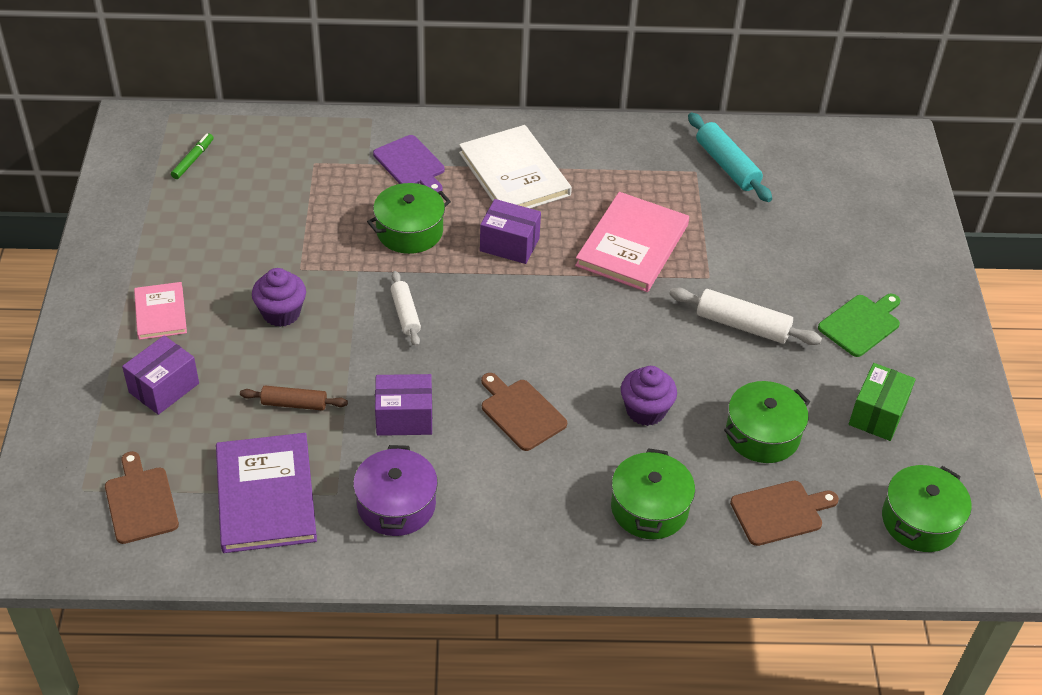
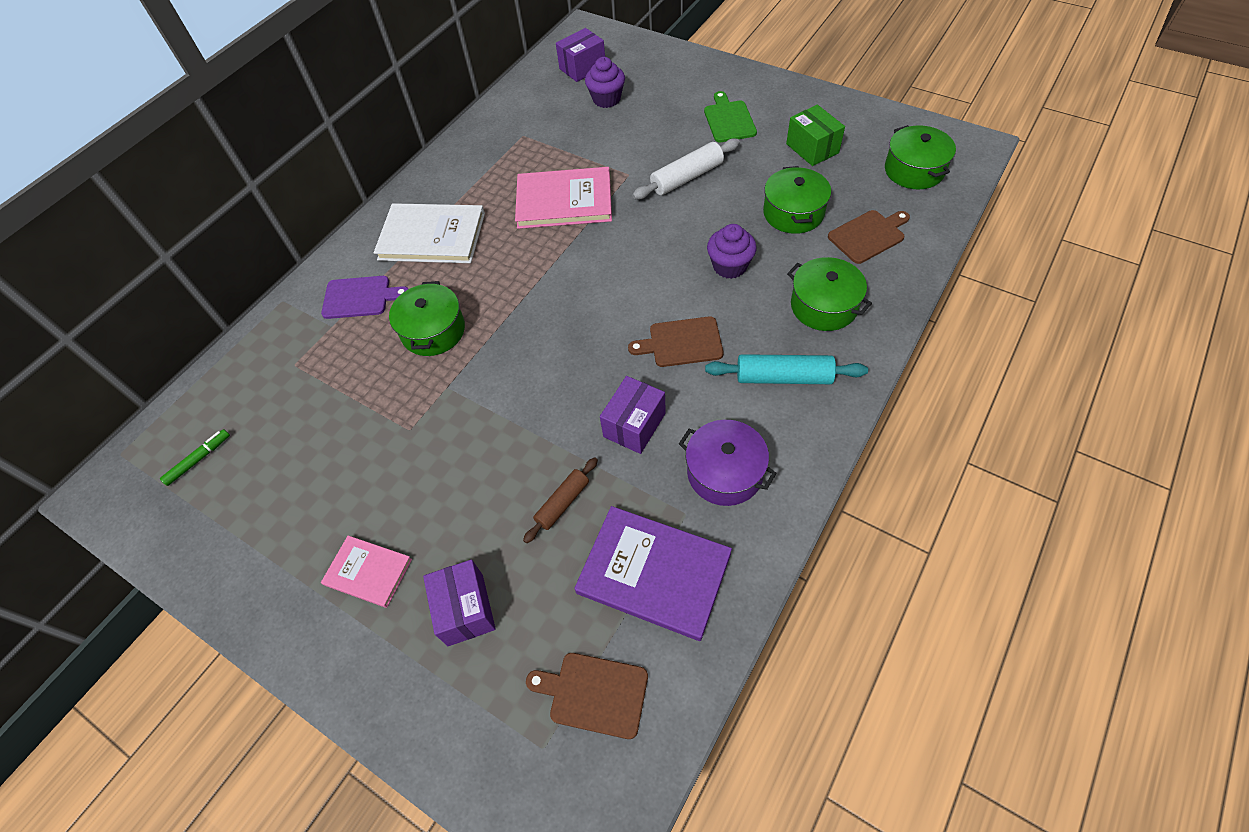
camera: 50 degrees left, 10 degrees up
green marker [171,133,214,179] -> green marker turned 75 degrees clockwise [160,429,230,486]
purple cupcake [252,268,306,327] -> purple cupcake moved to [585,57,625,108]
white rolling pin [390,271,421,347] -> none
purple box [480,199,541,264] -> purple box moved to [556,28,605,82]
pink book [575,192,689,292] -> pink book turned 60 degrees counterclockwise [515,167,612,229]
turquoise rolling pin [688,113,772,202] -> turquoise rolling pin moved to [705,354,868,384]
brown cutting board [730,481,839,546] -> brown cutting board turned 45 degrees clockwise [828,210,910,264]

